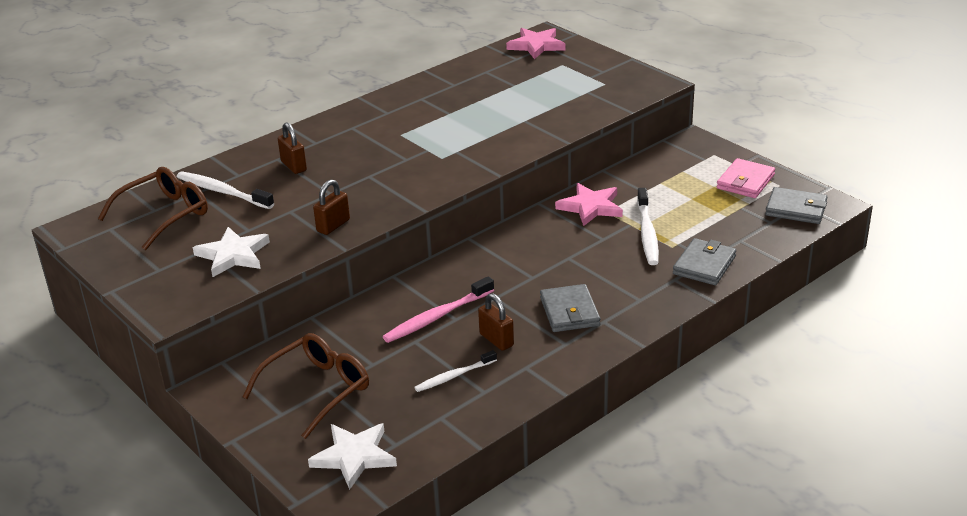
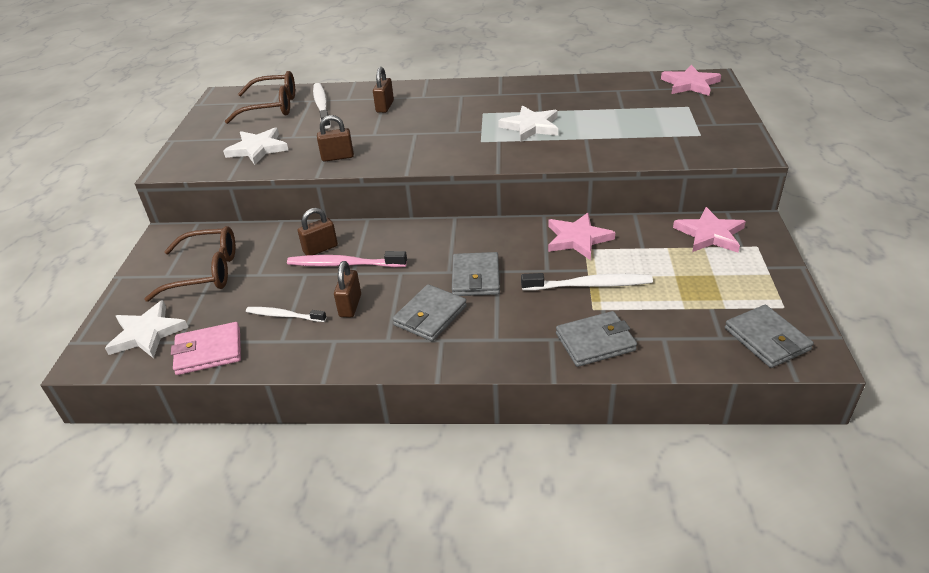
camera: 45 degrees right, 5 degrees up
white toothbrush [637,188,659,265] -> white toothbrush turned 135 degrees counterclockwise [521,273,653,291]
pink wallet [717,158,775,198] -> pink wallet moved to [171,322,241,375]
none -> brown padlock [298,208,338,255]
none -> grey wallet [452,252,500,296]
none -> white star [498,105,558,142]
none -> pink star [673,207,746,253]

